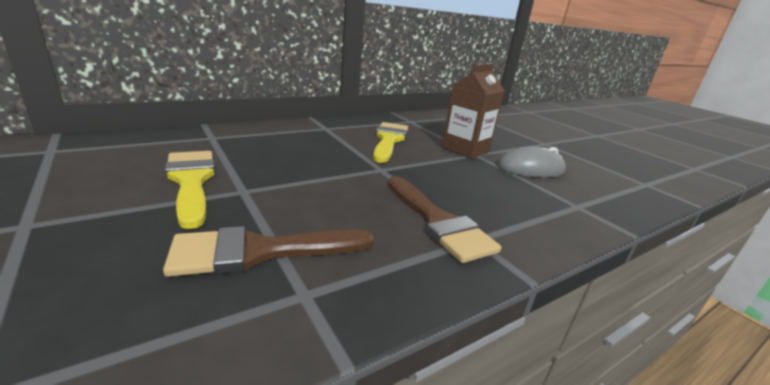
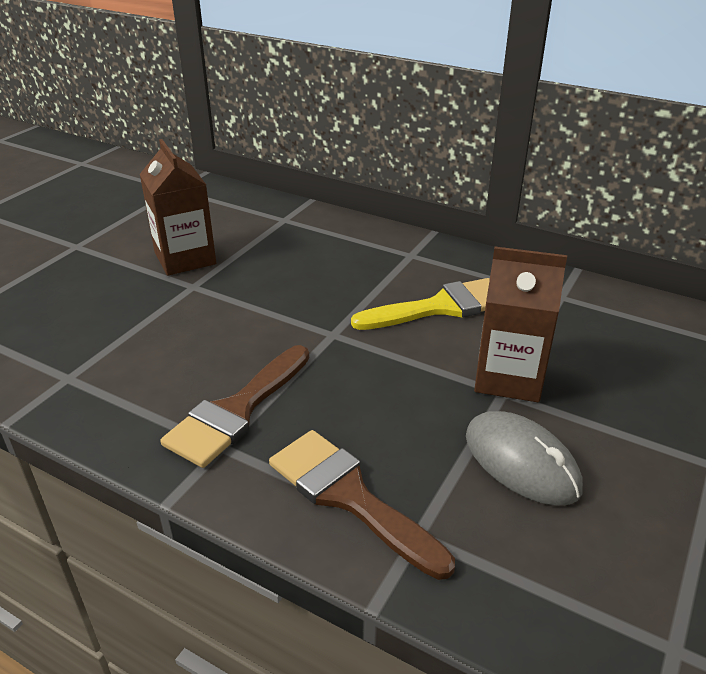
camera: 65 degrees right, 10 degrees up
brown brush [163,226,374,277] -> brown brush moved to [269,430,455,580]
yellow brush [165,151,215,229] -> brown carton [140,139,216,276]

